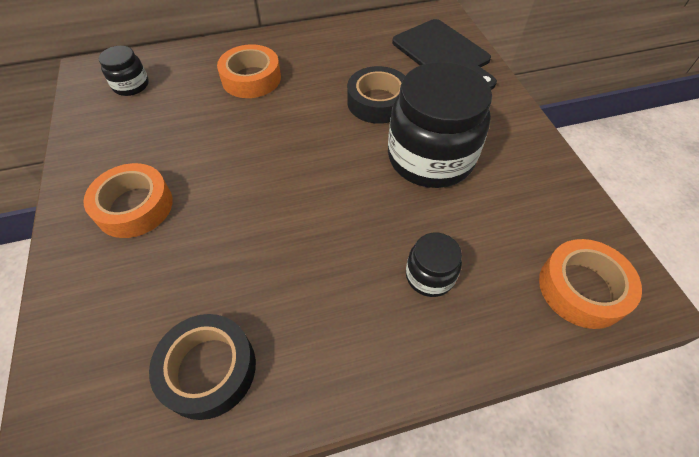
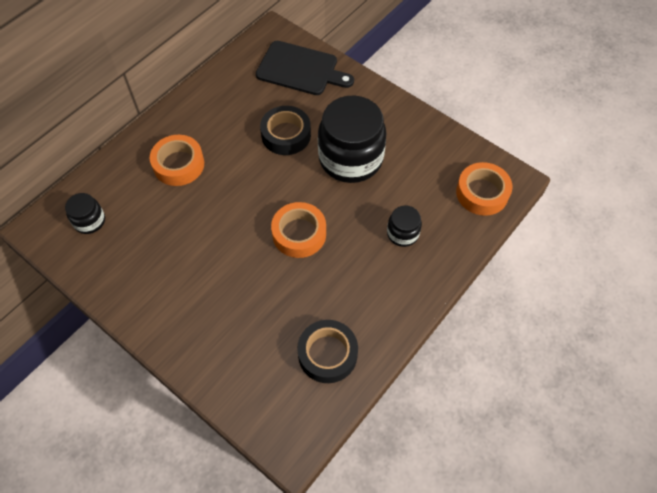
camera: 35 degrees left, 5 degrees up
orange tape [83,163,173,238] -> orange tape moved to [271,202,326,258]

